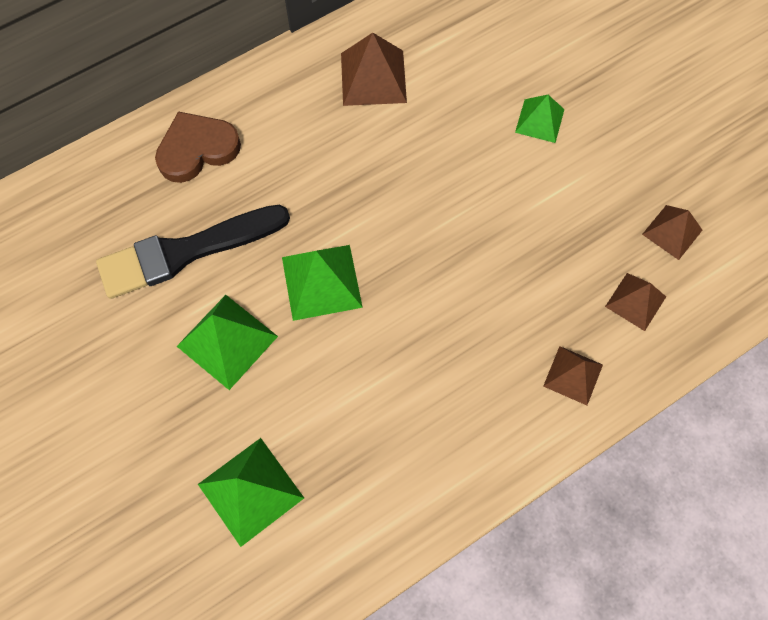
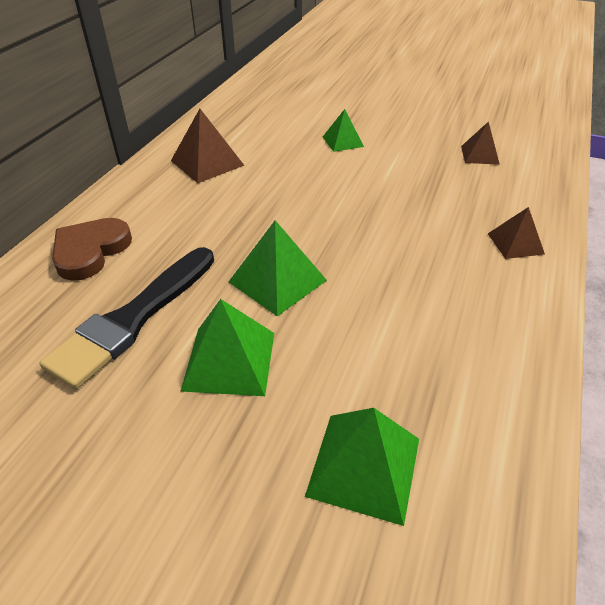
camera: 35 degrees left, 25 degrees down
brown pyramid [605,273,666,331] -> none

